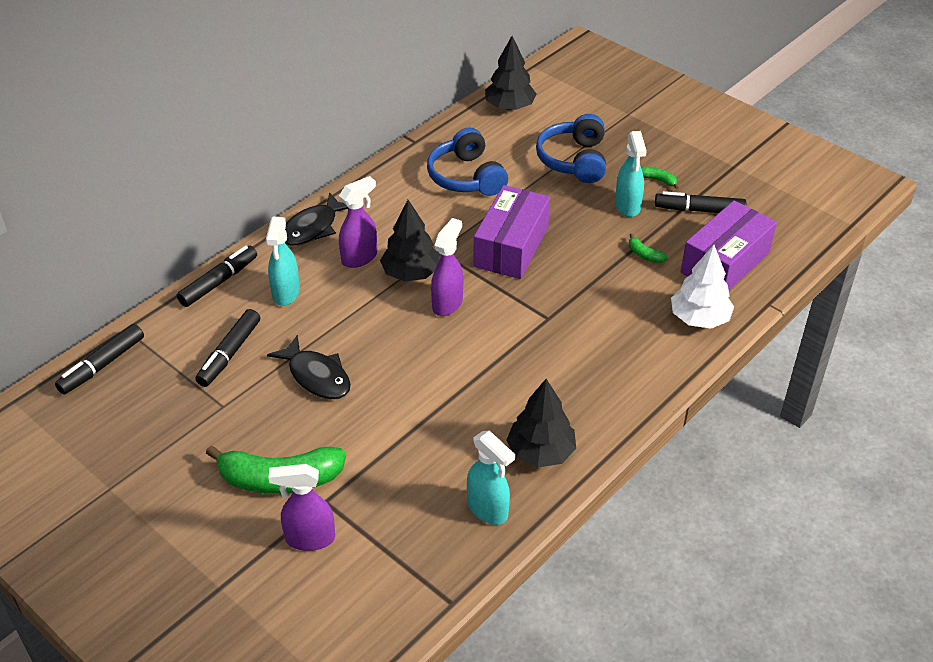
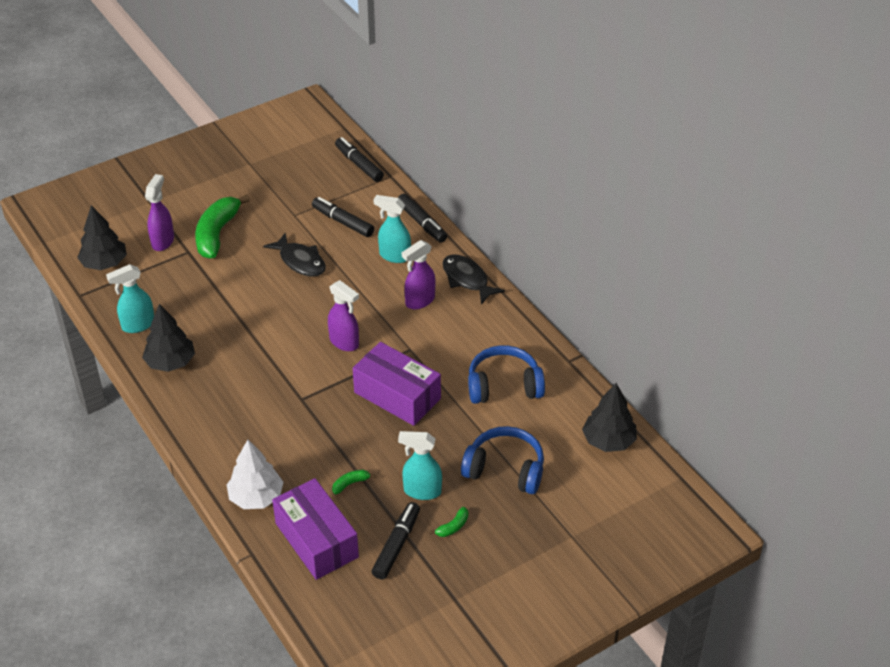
camera: 105 degrees right, 0 degrees up
black fish [267,335,351,399] -> black fish turned 105 degrees counterclockwise [263,232,326,277]
purple spray bottle [339,176,377,268] -> purple spray bottle turned 75 degrees clockwise [402,240,436,309]
black tree [380,200,440,282] -> black tree moved to [77,205,127,270]

